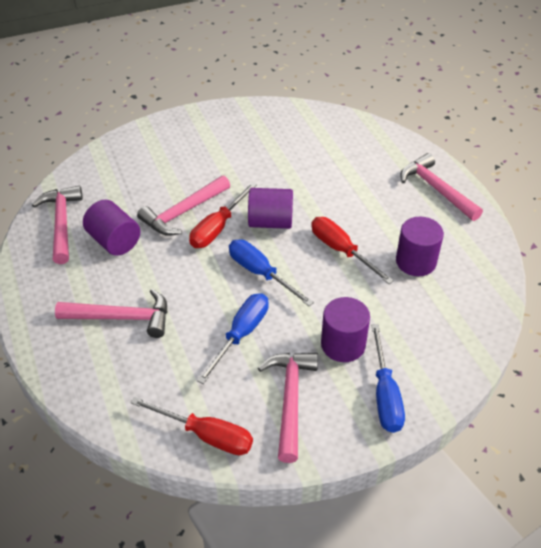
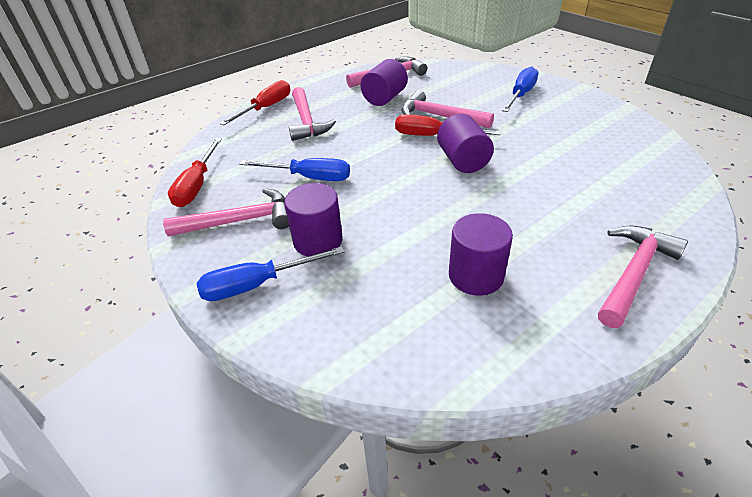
camera: 75 degrees right, 5 degrees down
blue screwdriver [229,239,314,306] -> blue screwdriver moved to [502,66,539,112]
red screwdriver [311,217,394,284] -> red screwdriver moved to [220,80,290,125]

